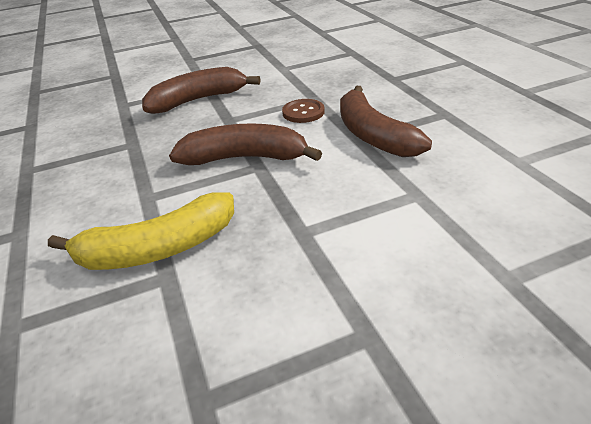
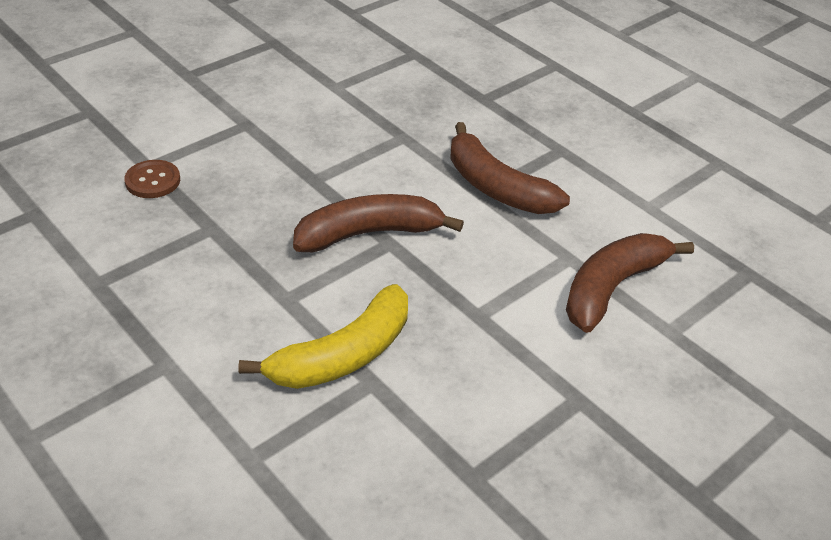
camera: 25 degrees left, 5 degrees up
brown banana [142,67,260,114] -> brown banana moved to [566,233,694,333]
brown button [282,99,325,123] -> brown button moved to [124,160,180,198]

